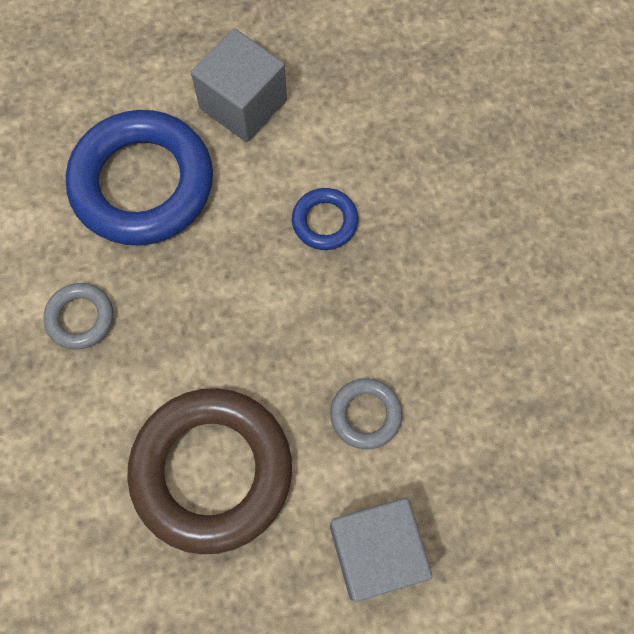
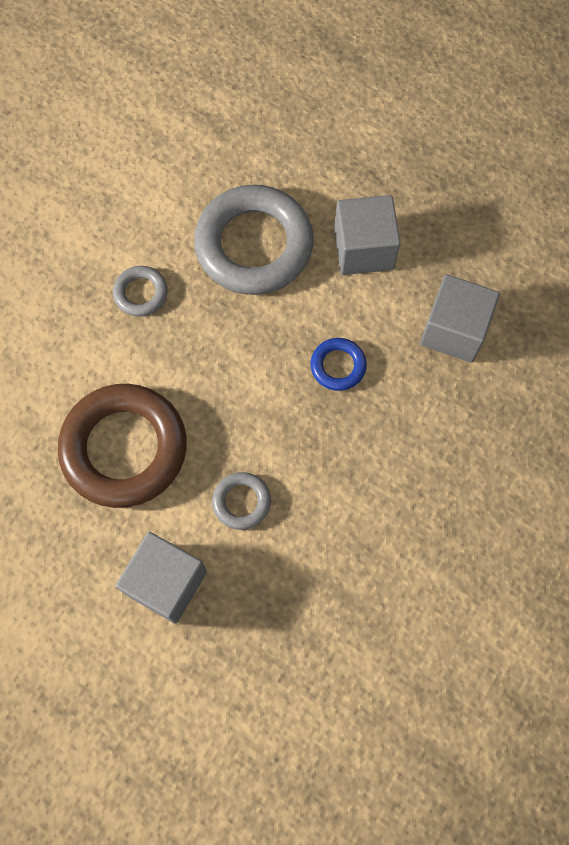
camera: 45 degrees right, 0 degrees up
blue ring [66,110,213,246] -> grey ring [194,185,314,295]
none -> grey cube [420,274,500,363]

